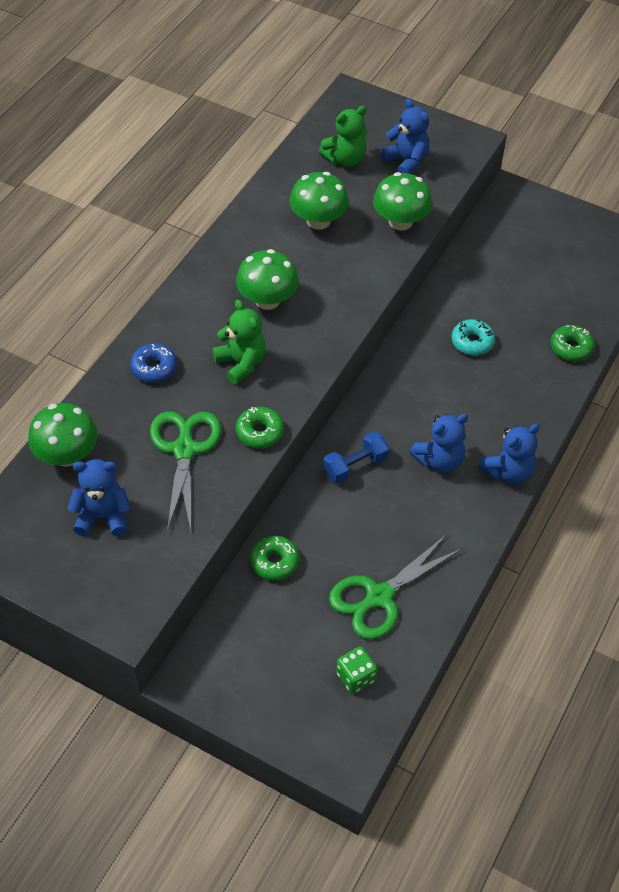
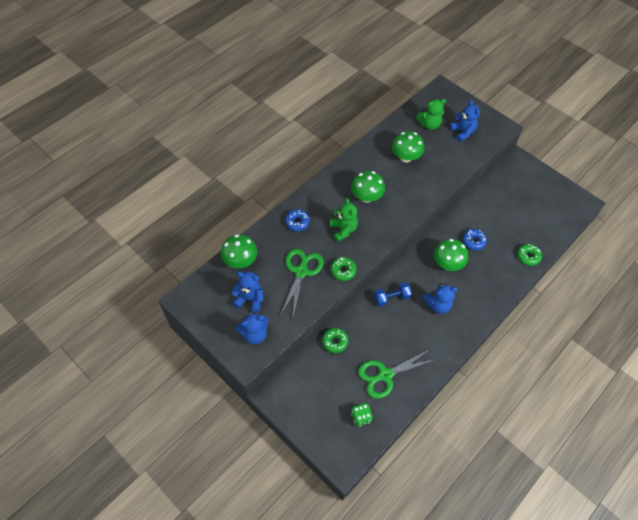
camera: 15 degrees right, 5 degrees up
green mushroom [373,172,433,230] -> green mushroom moved to [434,239,468,271]
turquoise donut [452,319,495,356] -> blue donut [463,229,487,250]
blue teddy bear [478,424,540,484] -> blue teddy bear moved to [235,312,269,344]

